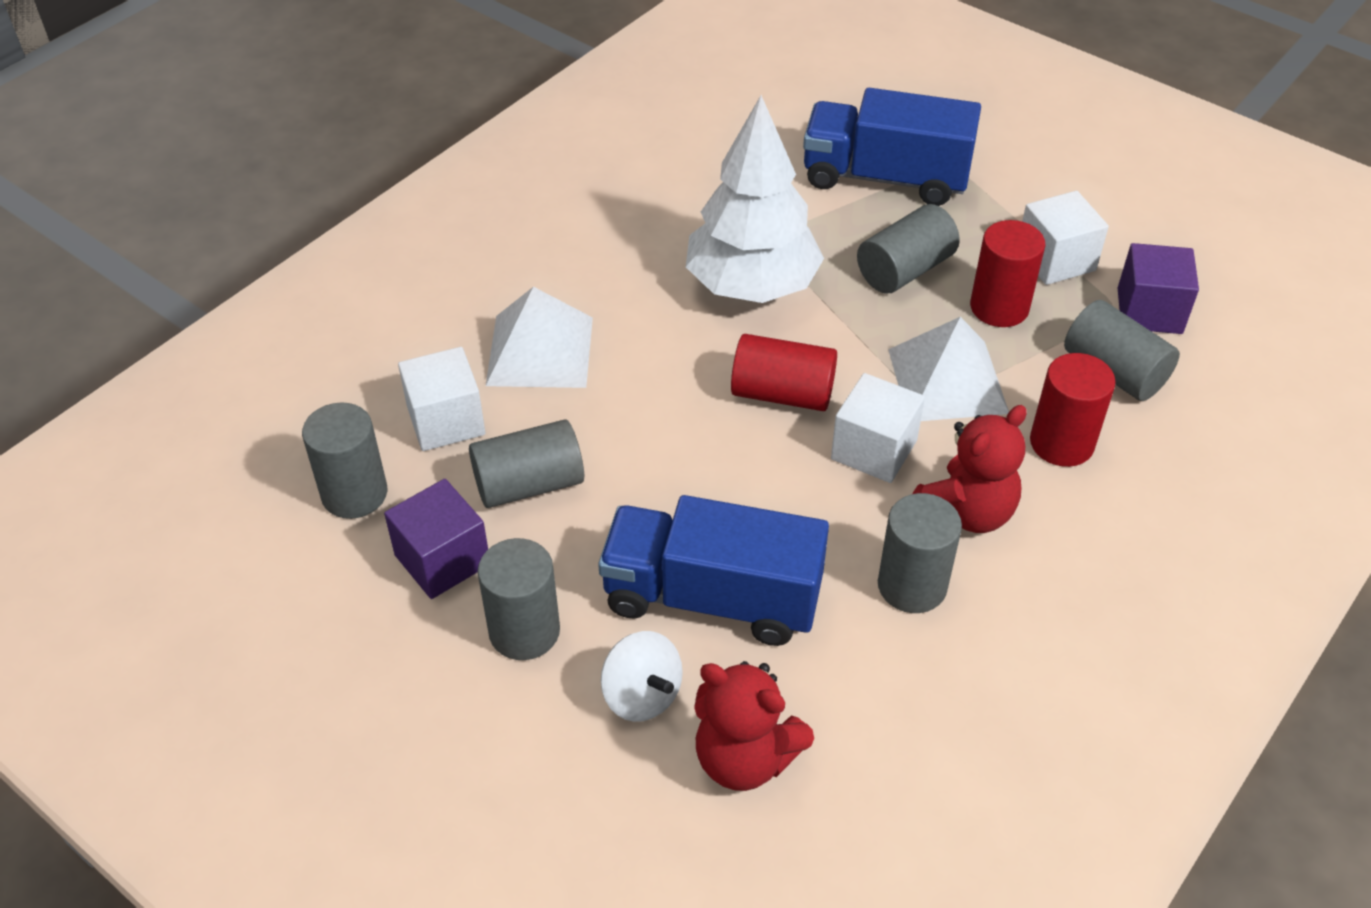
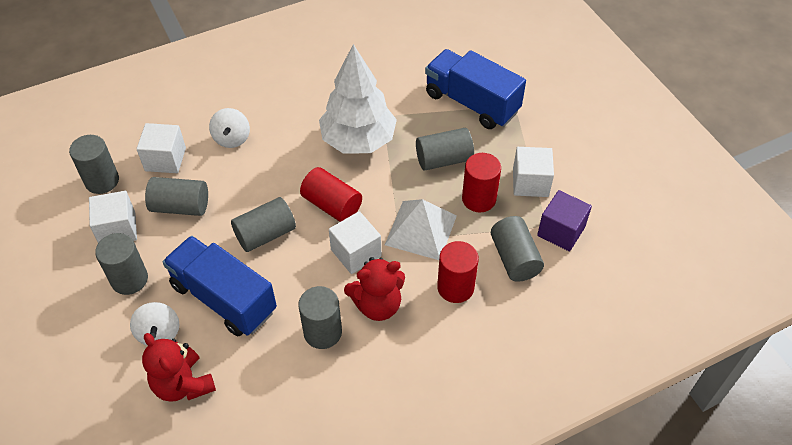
camera: 25 degrees right, 5 degrees up
purple cube [384,479,488,599] -> white cube [89,191,137,243]
white pyramid [486,287,593,388] -> white spinning top [209,108,250,148]
none -> grey cylinder [231,197,296,252]

